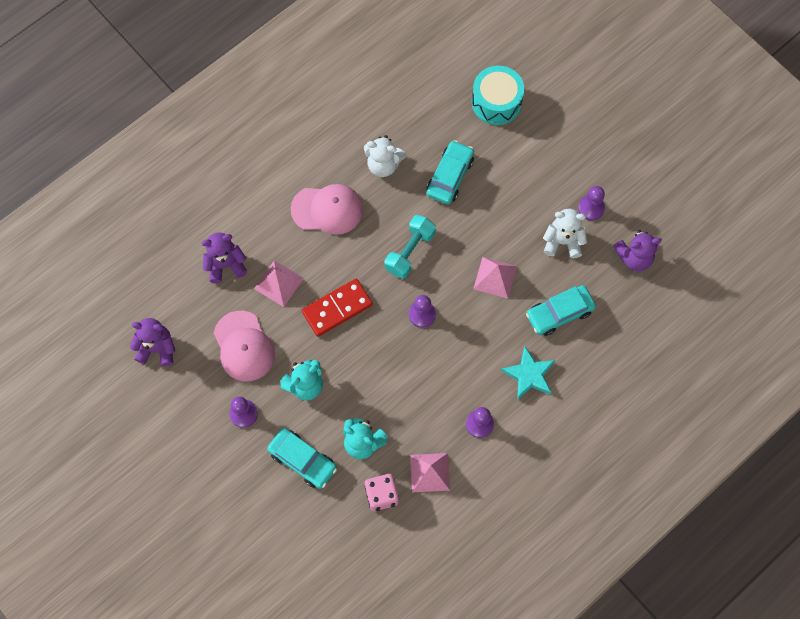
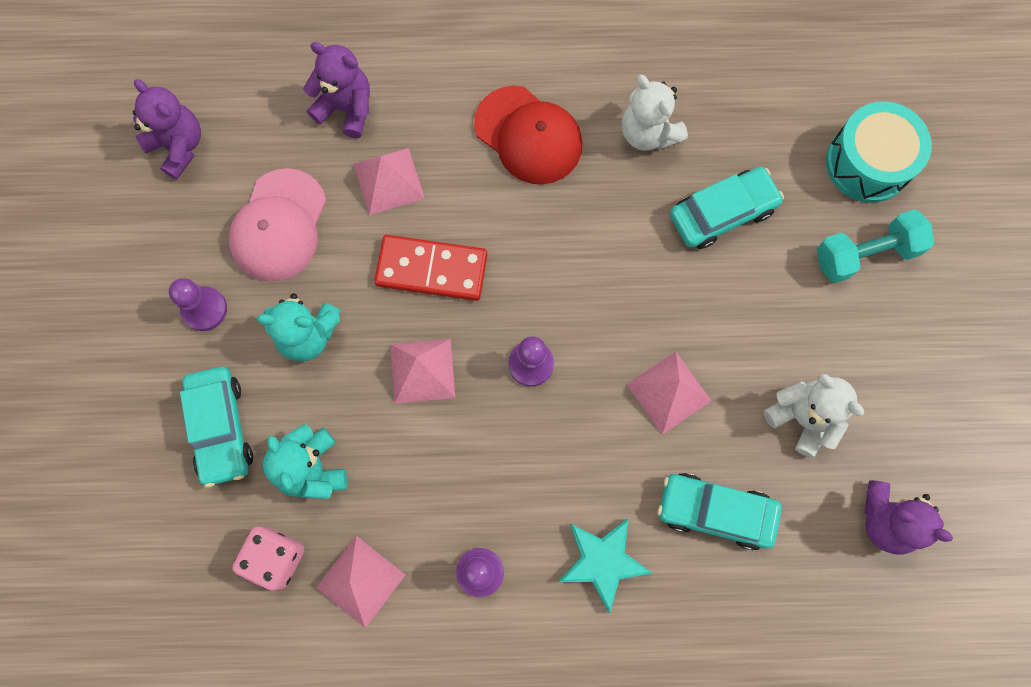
camera: 40 degrees right, 5 degrees up
pink cap [291,184,363,235] -> red cap [474,86,582,185]
turquoise dumbbell [384,215,436,279] -> turquoise dumbbell moved to [817,209,934,283]
purple pawn [578,186,605,221] -> none
none -> pink pyramid [391,339,455,404]

